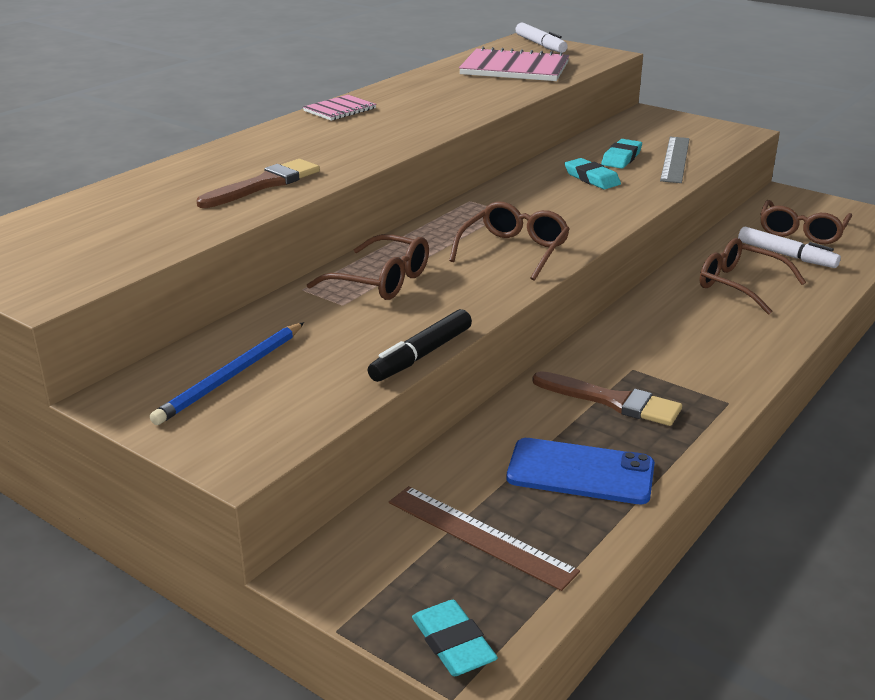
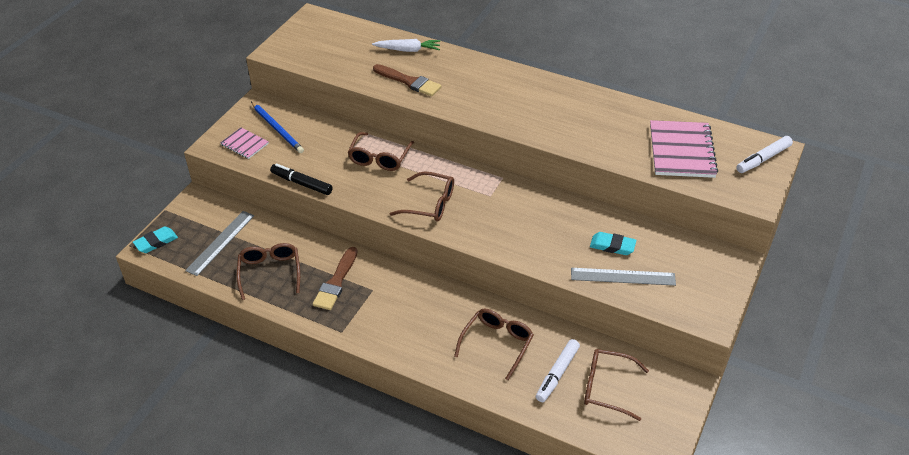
camera: 80 degrees right, 15 degrees up
blue pencil [150,322,304,425] -> blue pencil turned 150 degrees counterclockwise [251,102,304,153]
pink notebook [303,95,376,121] -> pink notebook moved to [220,127,269,159]
brown ruler [389,486,580,591] -> grey ruler [185,211,254,276]
blue phone [506,438,655,504] -> brown glasses [237,243,300,300]
turquoise eraser [565,158,621,189] -> none
none -> white carrot [372,39,440,52]

